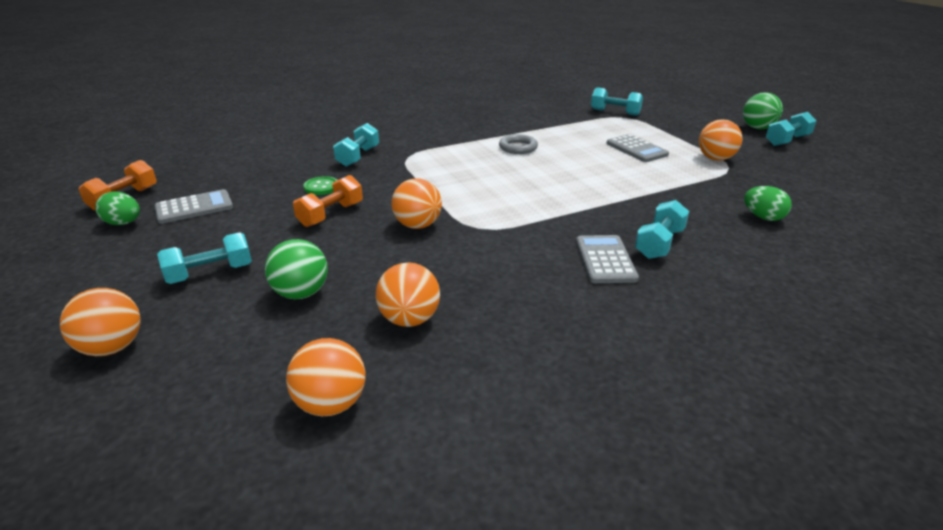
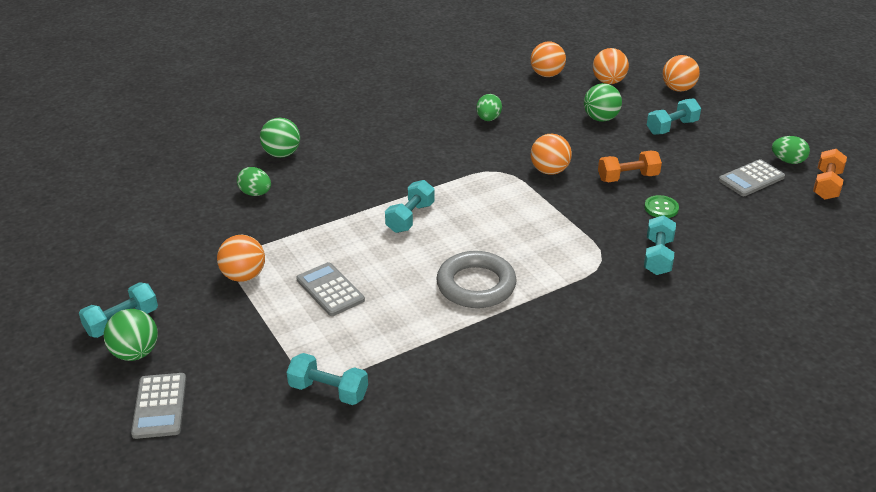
camera: 175 degrees right, 5 degrees up
orange dumbbell [293,175,363,227] -> orange dumbbell turned 45 degrees clockwise [598,151,662,182]
orange ball [376,262,440,327] -> orange ball moved to [593,48,629,84]
grey ring [499,134,538,154] -> grey ring [436,251,517,308], size x1.66
grey calculator [576,235,639,283] -> grey calculator moved to [131,373,186,439]
turquoise dumbbell [635,200,689,259] -> turquoise dumbbell moved to [385,180,435,233]
none -> green ball [260,118,300,158]
none -> green egg [476,94,502,121]

